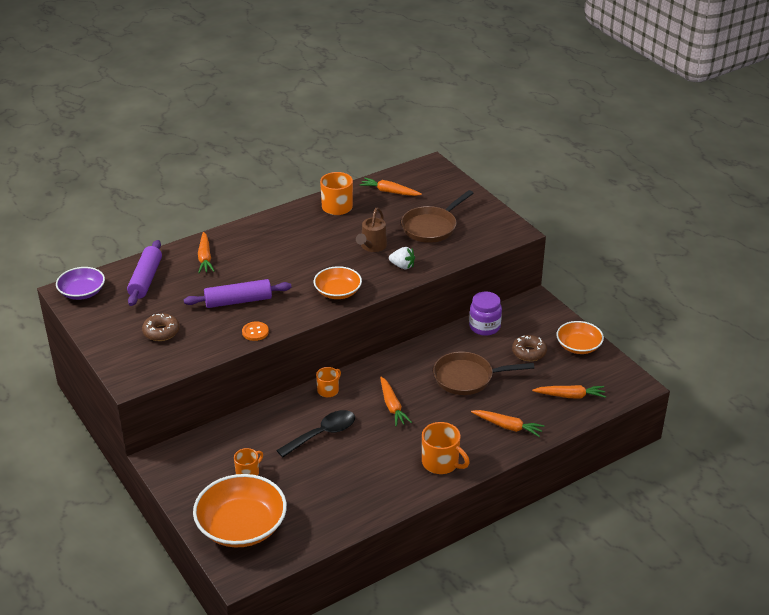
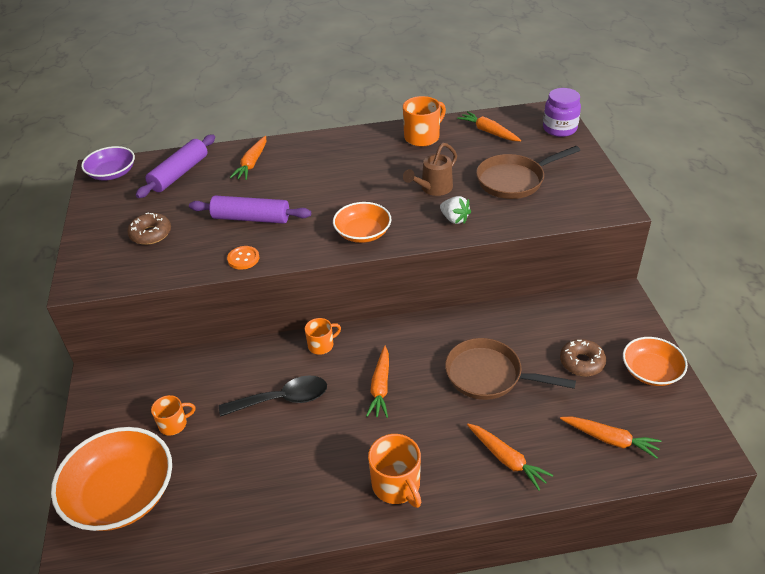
camera: 25 degrees right, 5 degrees up
purple jar [469,291,502,336] -> purple jar moved to [543,88,581,137]

